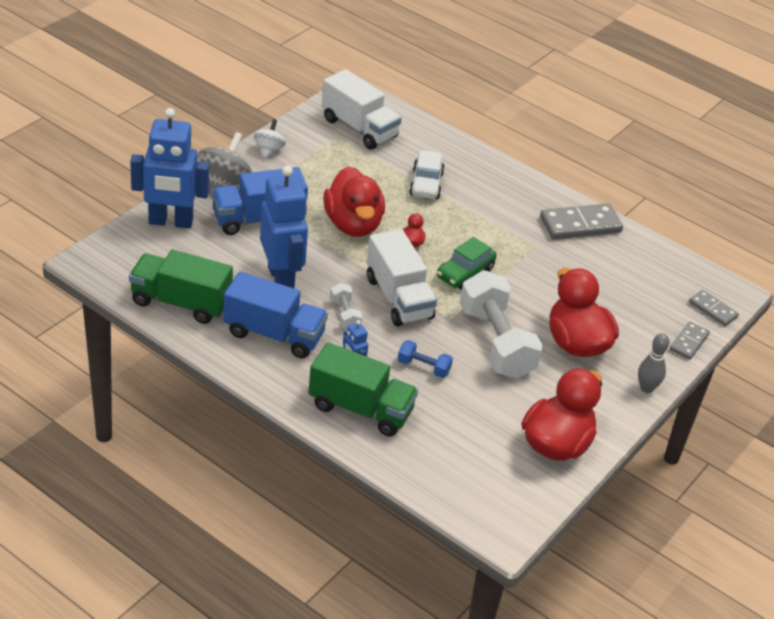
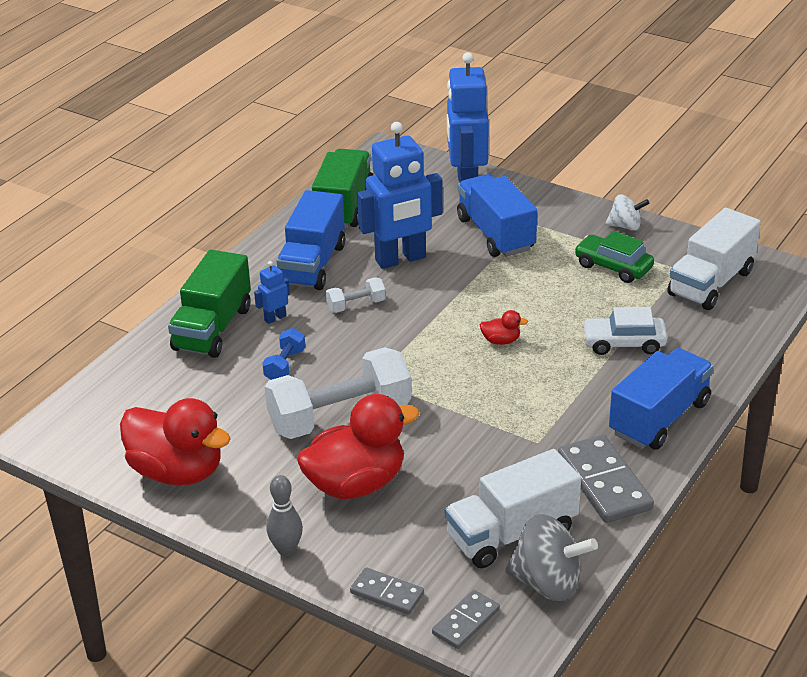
camera: 90 degrees right, 5 degrees down
grey spinning top [199,132,252,198] -> grey spinning top moved to [505,514,598,601]
red duck [323,166,385,237] -> none
white truck [367,229,437,326] -> white truck moved to [445,449,581,568]
green car [437,237,497,290] -> green car moved to [574,231,654,283]
none -> blue truck [609,348,713,450]

